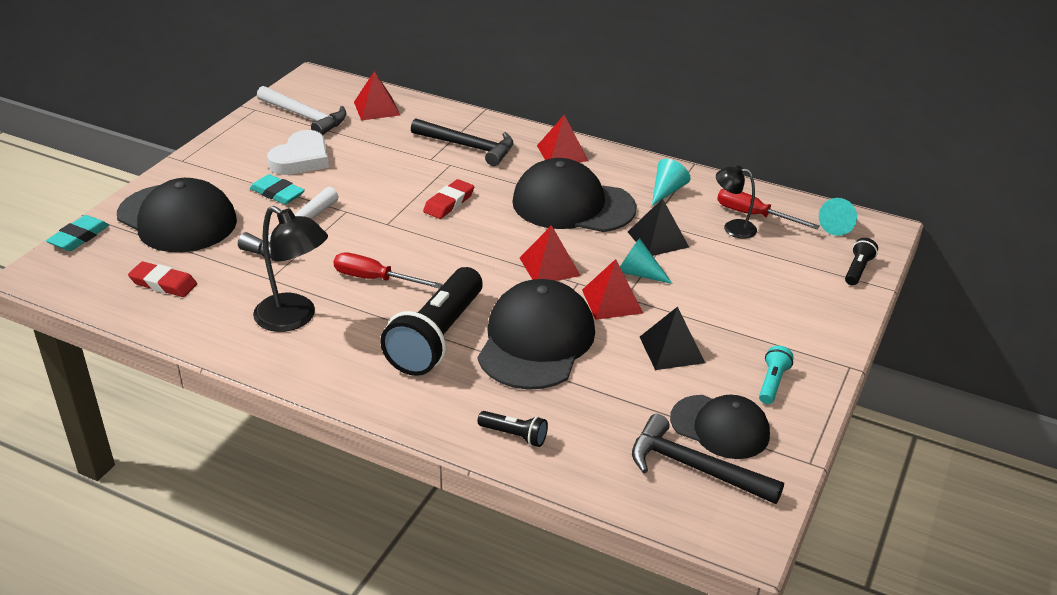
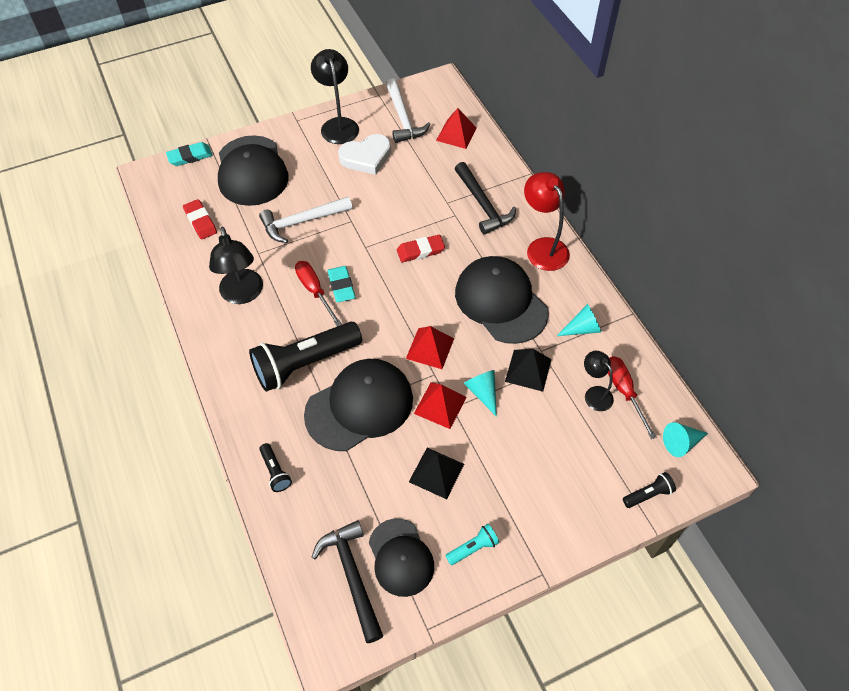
camera: 40 degrees right, 20 degrees up
turquoise eraser [250,174,305,204] -> turquoise eraser moved to [327,266,356,302]
red pyramid [537,115,588,162] -> red lamp [524,172,570,271]
none -> black lamp [311,49,359,144]

